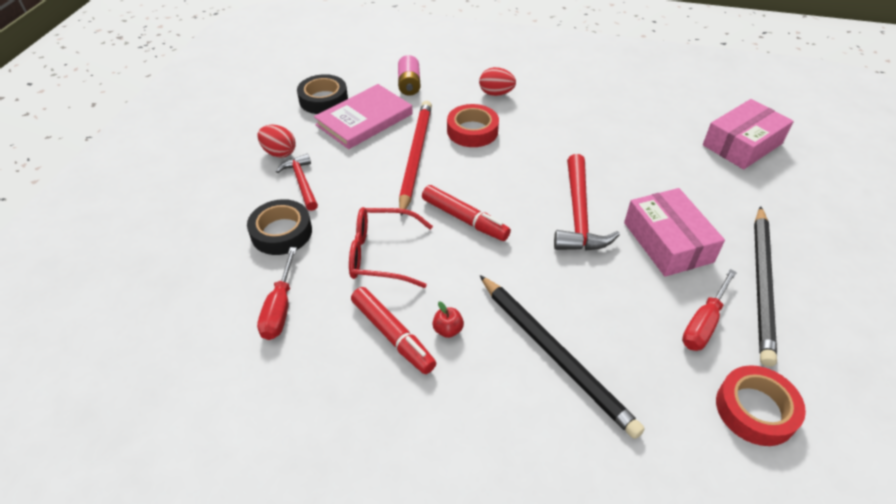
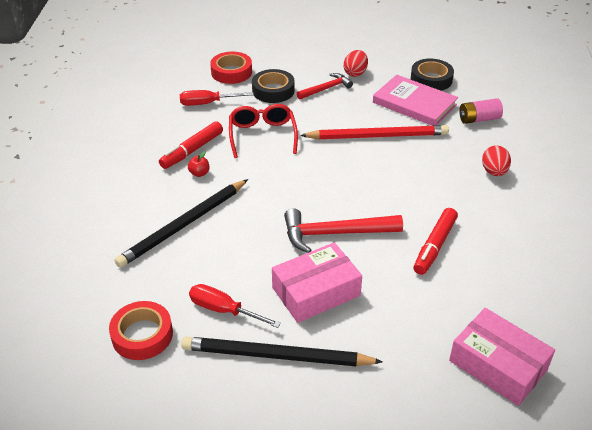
camera: 80 degrees right, 5 degrees down
red marker [422,185,511,241] -> red marker moved to [413,208,458,275]
red tape [447,104,499,147] -> red tape moved to [210,51,252,84]

